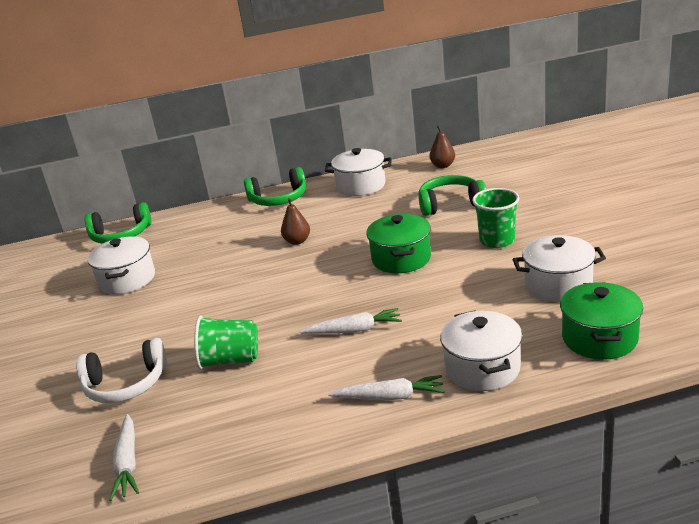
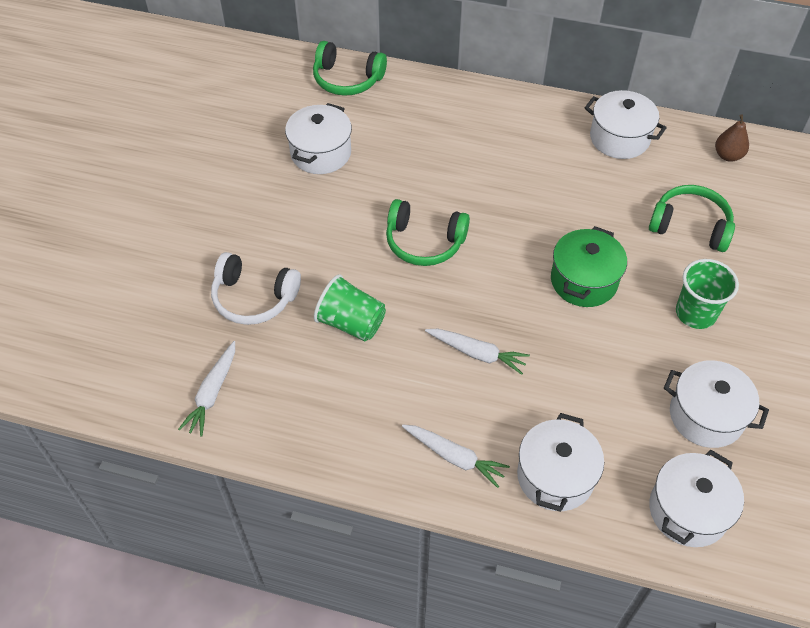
camera: 25 degrees right, 25 degrees up
green headphones [244,167,306,206] -> green headphones moved to [386,199,470,266]
brown pear [281,198,310,245] -> none
green pot [560,282,643,360] -> white pot [649,450,744,547]

